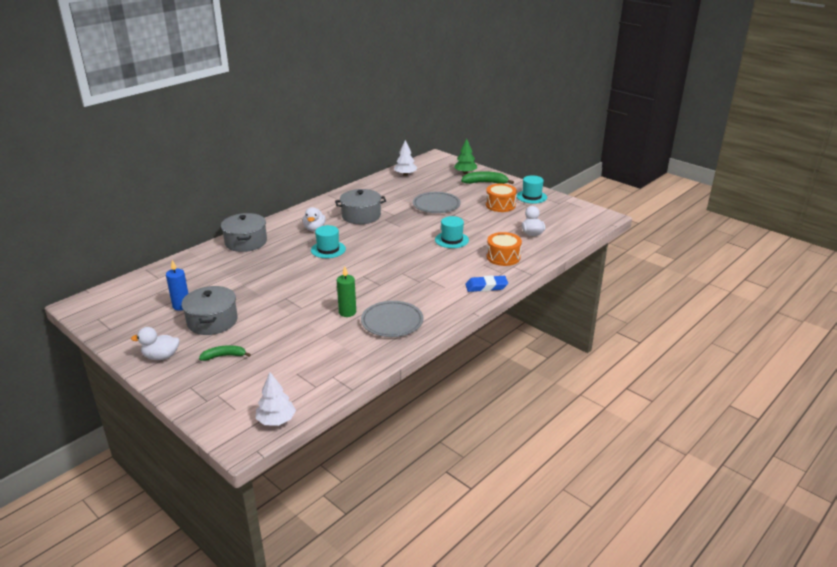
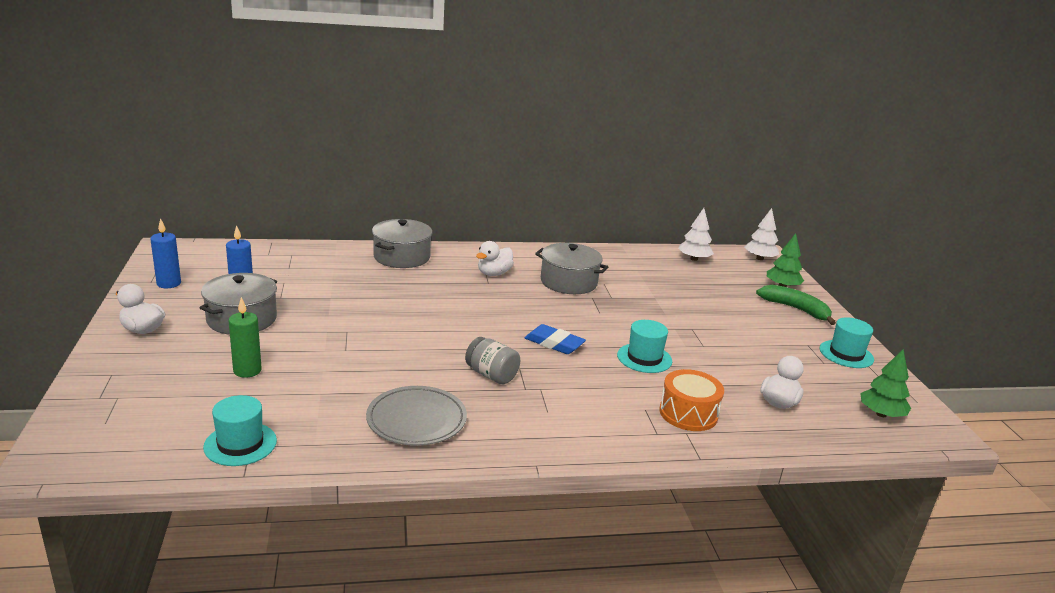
camera: 35 degrees right, 5 degrees down
green banana [199,345,251,361] -> none
white tree [255,372,296,426] -> white tree moved to [744,208,780,260]
turquoise hat [311,225,346,258] -> turquoise hat moved to [203,395,277,466]
green candle [337,266,356,317] -> green candle moved to [229,297,262,378]
grey plate [413,192,461,213] -> none
blue eraser [465,275,508,292] -> blue eraser moved to [525,324,586,354]
orange drum [486,184,517,212] -> none
none -> blue candle [150,218,181,288]
none -> grey jar [465,337,520,384]
none -> green tree [860,349,911,417]

